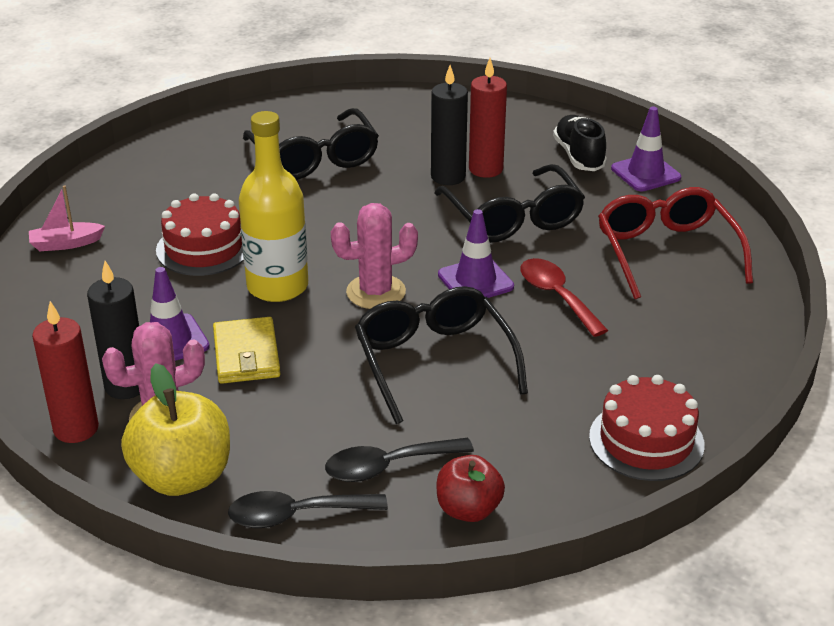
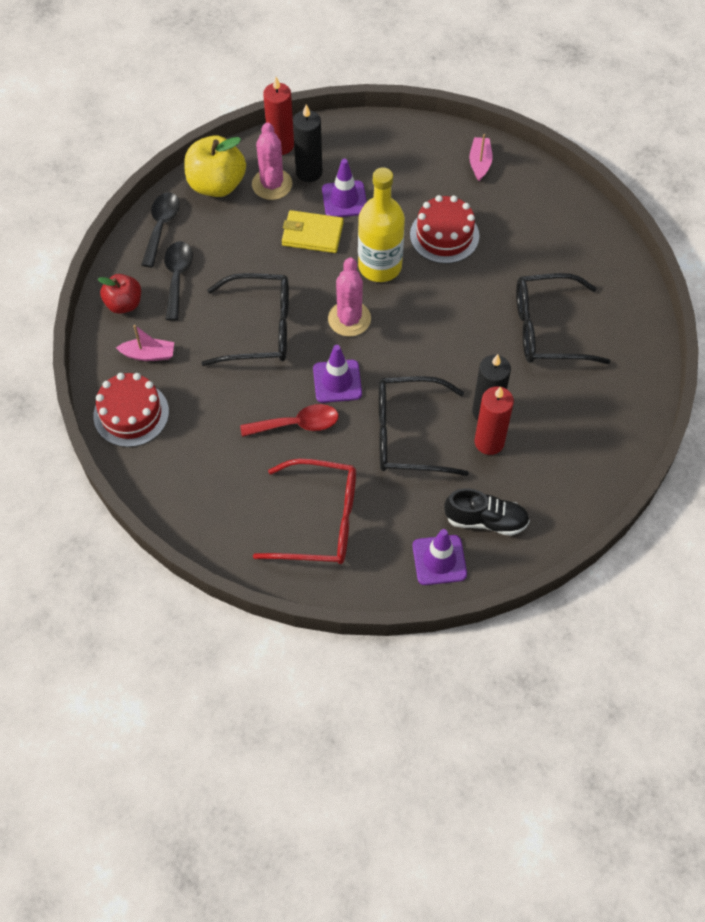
camera: 110 degrees right, 25 degrees up
none -> pink boat [116,325,174,361]

